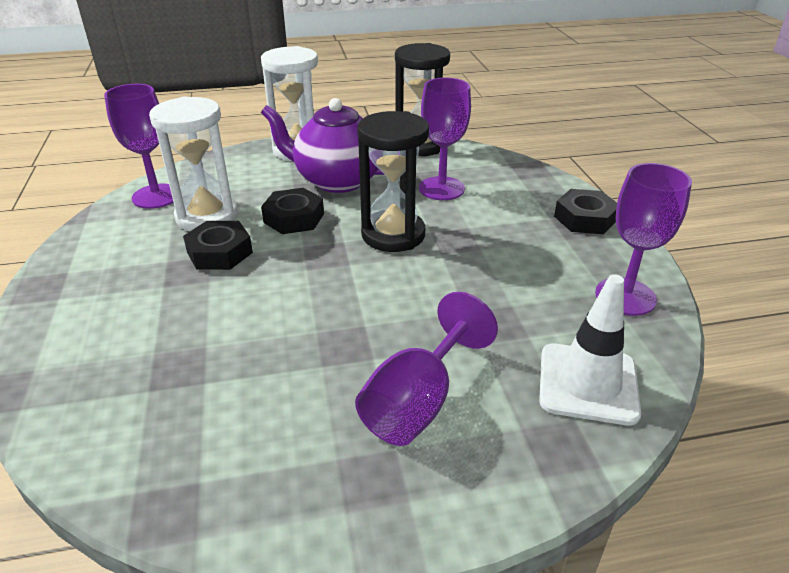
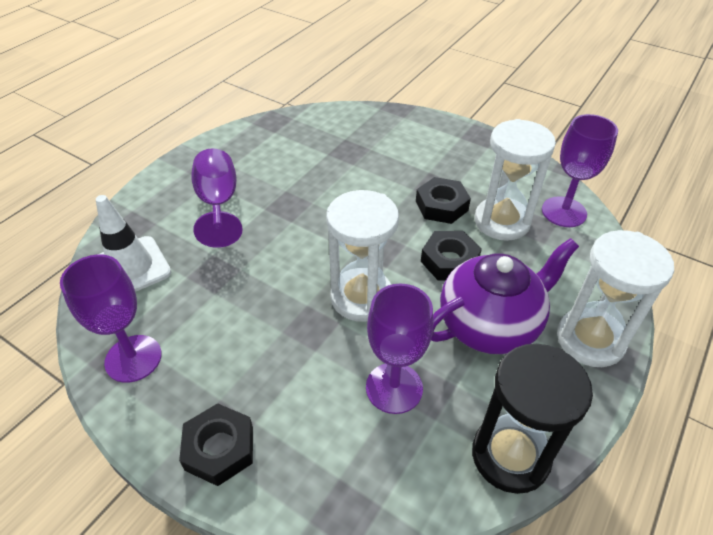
camera: 135 degrees right, 10 degrees up
black hourglass [357,111,429,252] -> white hourglass [326,190,399,322]

